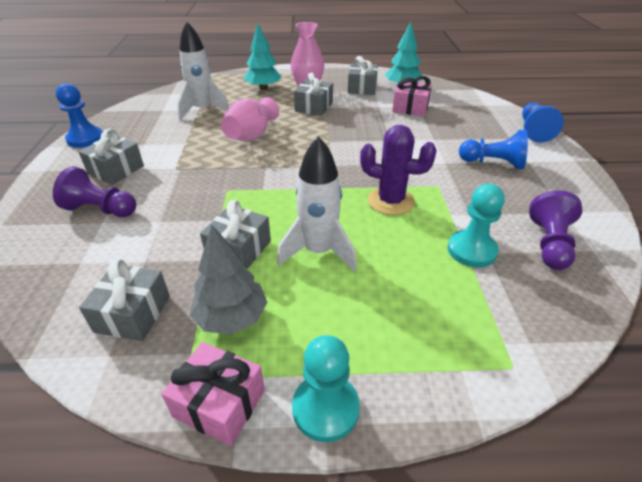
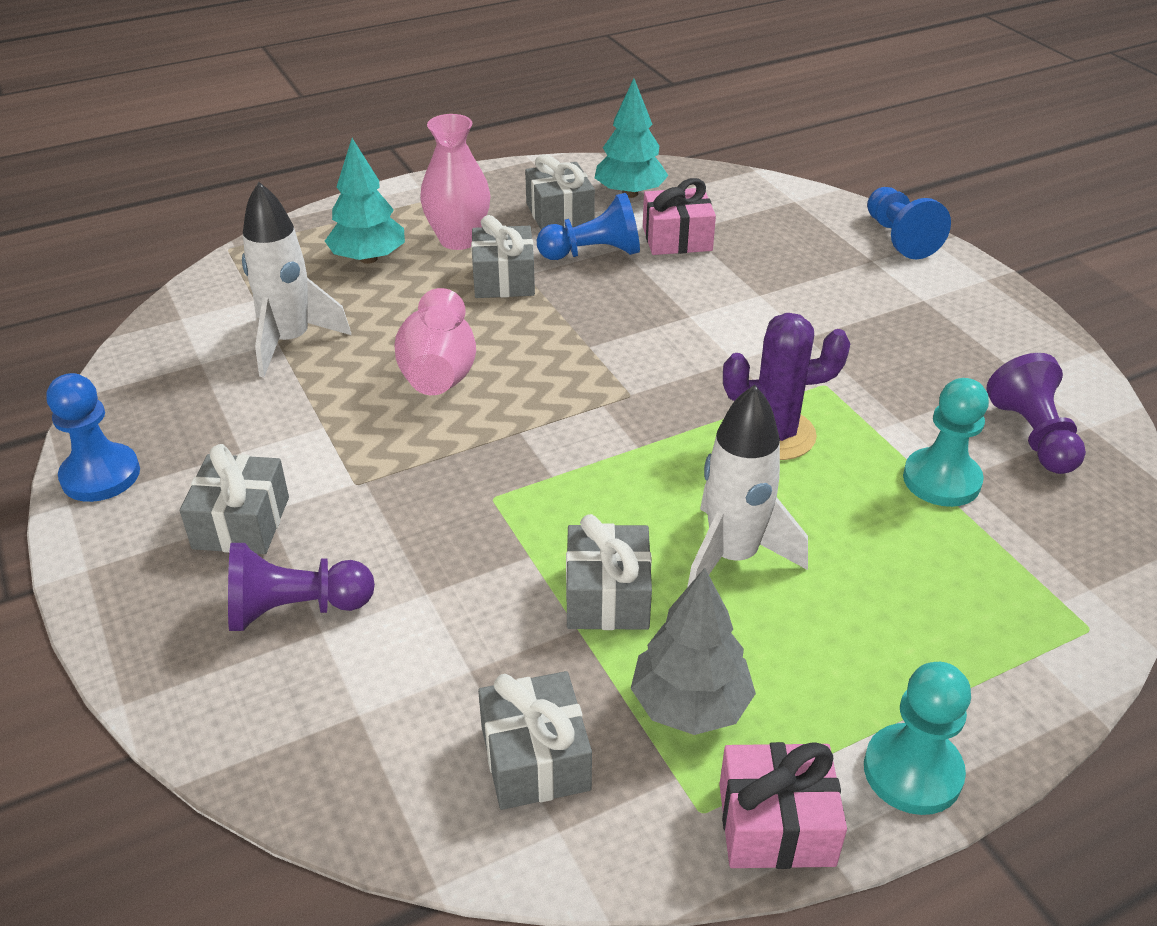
camera: 25 degrees left, 0 degrees up
blue pawn [459,130,528,169] -> blue pawn moved to [537,193,640,260]

